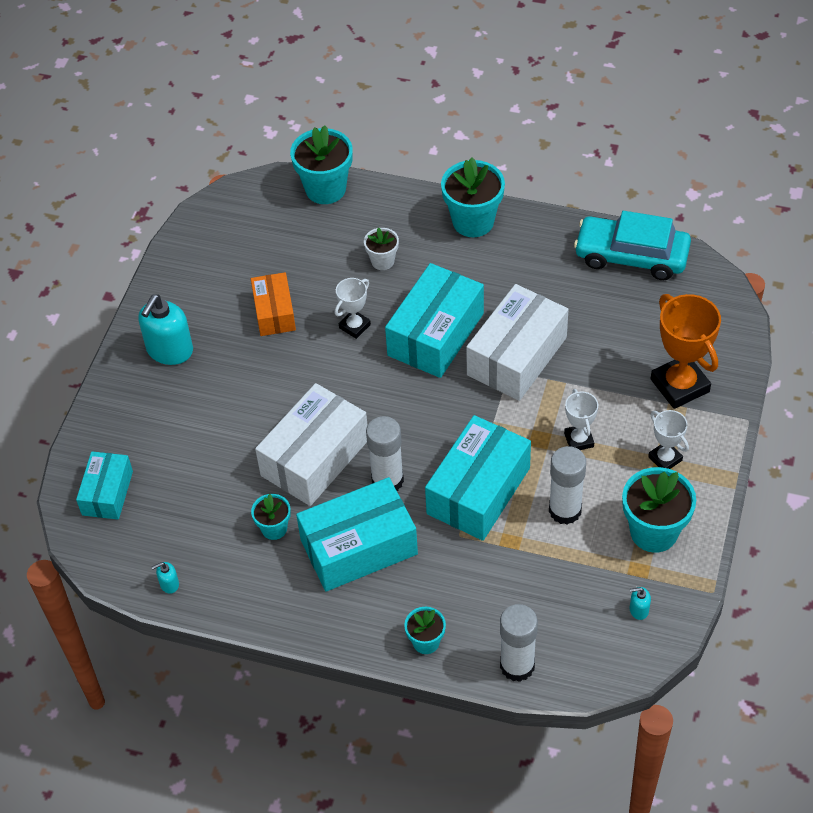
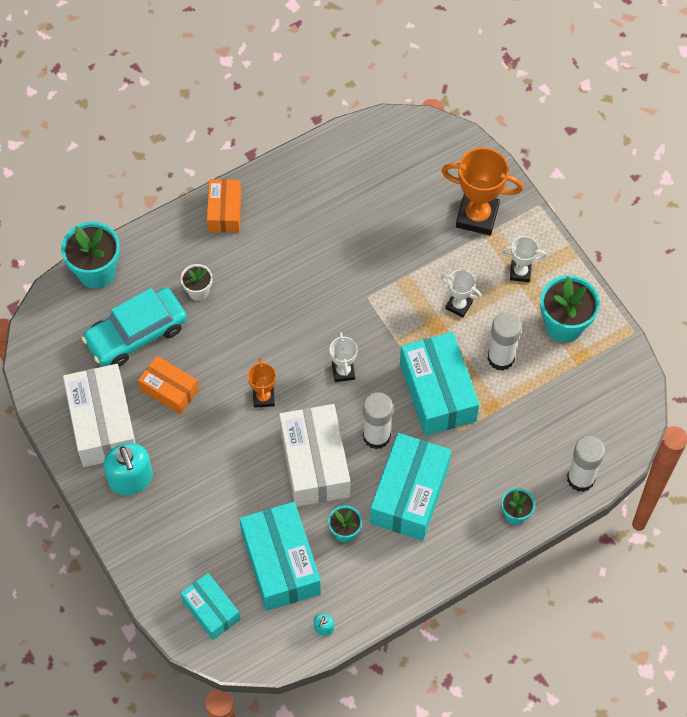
camera: 50 degrees left, 10 degrees up
white trophy [335,278,371,339] -> white trophy moved to [330,332,358,382]
turquoise box [385,263,484,378] -> turquoise box moved to [239,502,321,611]
turquoise flower pot [441,157,505,237] -> orange box [207,179,241,233]
white box [466,284,569,401] -> white box moved to [63,364,136,467]
turquoise car [574,211,691,280] -> turquoise car moved to [82,288,187,367]
turquoise soap dispenser [630,587,651,620] -> none
none -> orange trophy [248,358,276,408]

